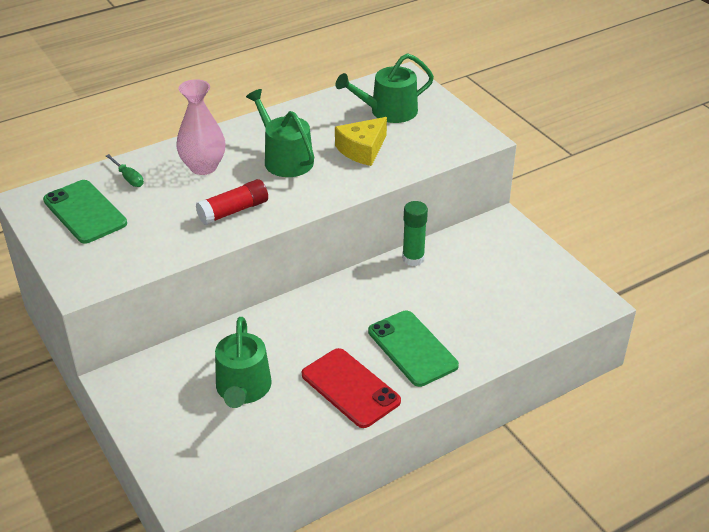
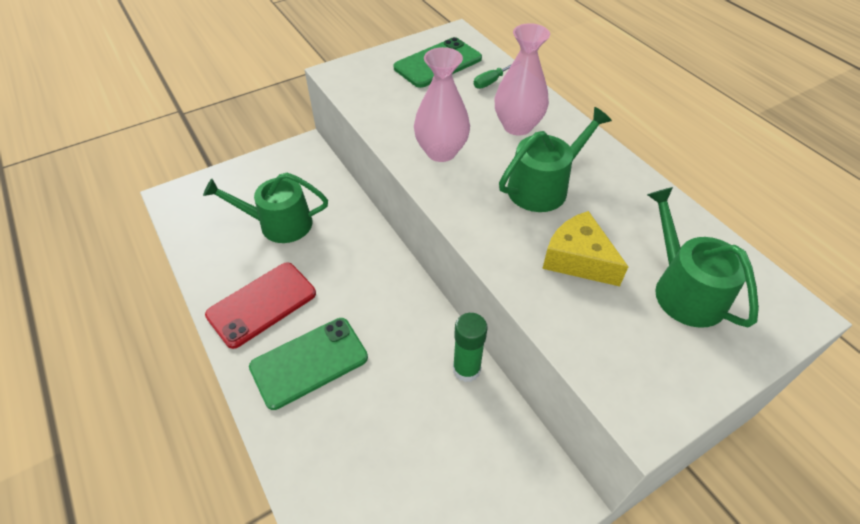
camera: 90 degrees right, 10 degrees up
red glue stick [196,179,268,225] -> pink vase [414,47,470,162]

